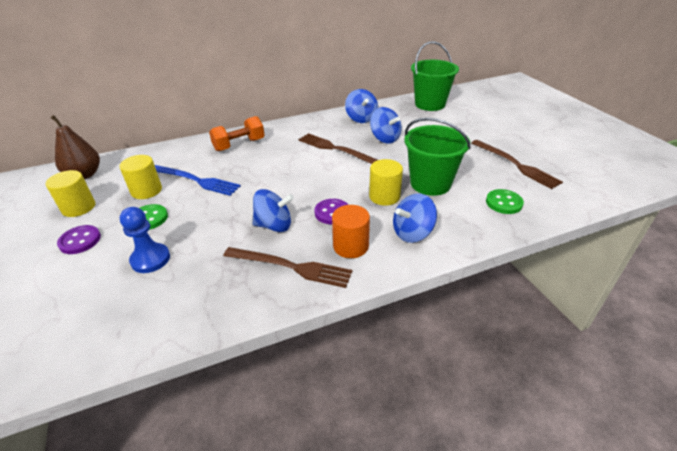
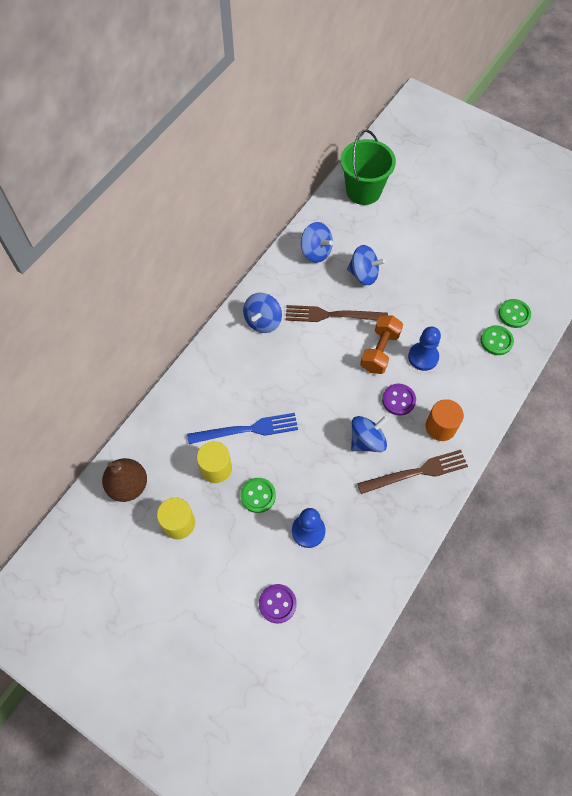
camera: 35 degrees left, 25 degrees up
purple button [57,225,101,254] -> purple button moved to [259,584,297,624]
orange dumbbell [209,116,265,152] -> orange dumbbell moved to [360,315,403,374]
yellow cylinder [369,159,403,206] -> blue pawn [408,327,441,371]
blue spinning top [393,193,437,243] -> blue spinning top moved to [243,293,282,333]
green bucket [404,118,471,196] -> none
brown fork [471,140,563,189] -> none
none -> green button [481,325,514,355]

